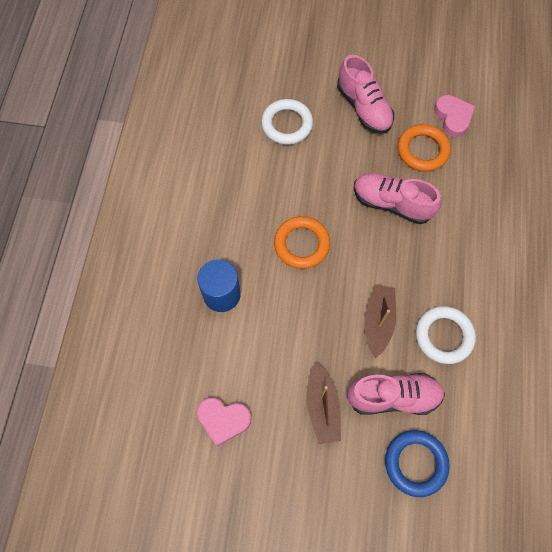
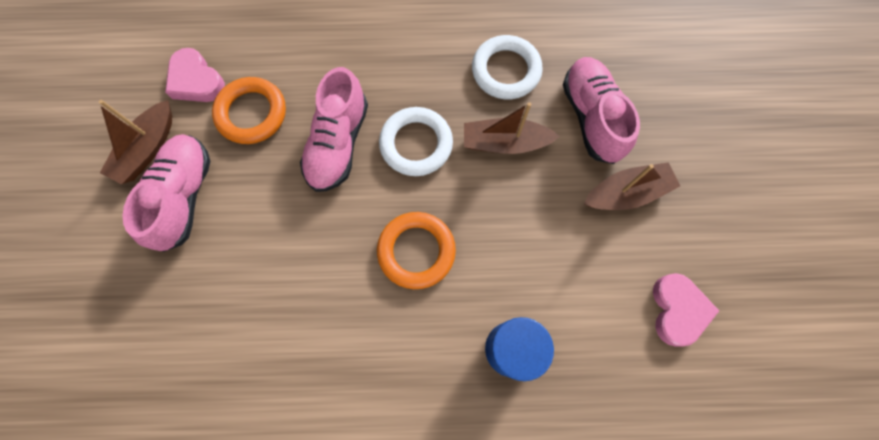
camera: 100 degrees left, 5 degrees up
white ring [261,99,313,145] -> white ring moved to [379,107,453,176]
pink shoe [337,55,394,134] -> pink shoe turned 45 degrees counterclockwise [122,134,210,252]
blue ring [385,430,450,497] -> none
pink heart [434,95,476,137] -> pink heart turned 105 degrees counterclockwise [165,48,225,102]
none -> brown boat [99,100,172,184]

